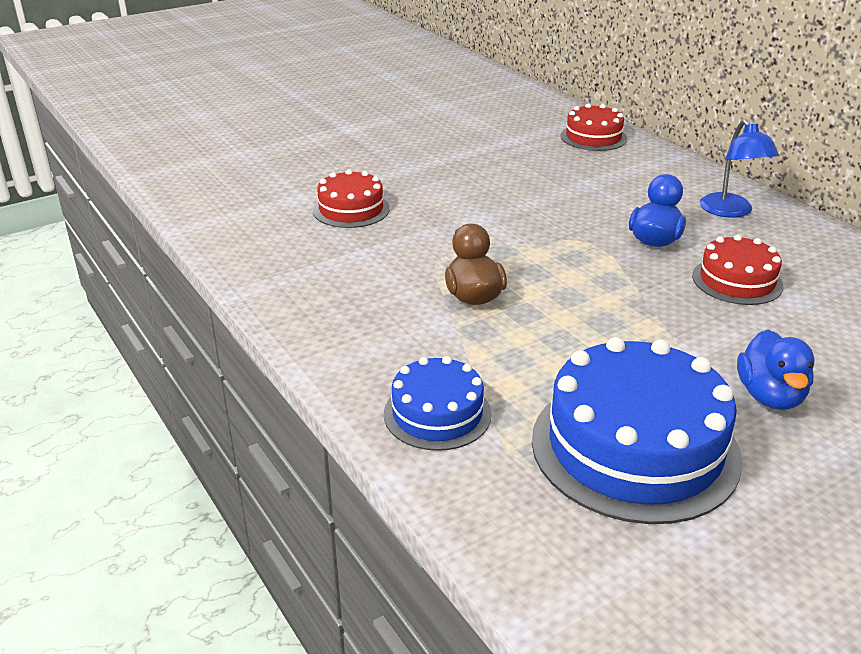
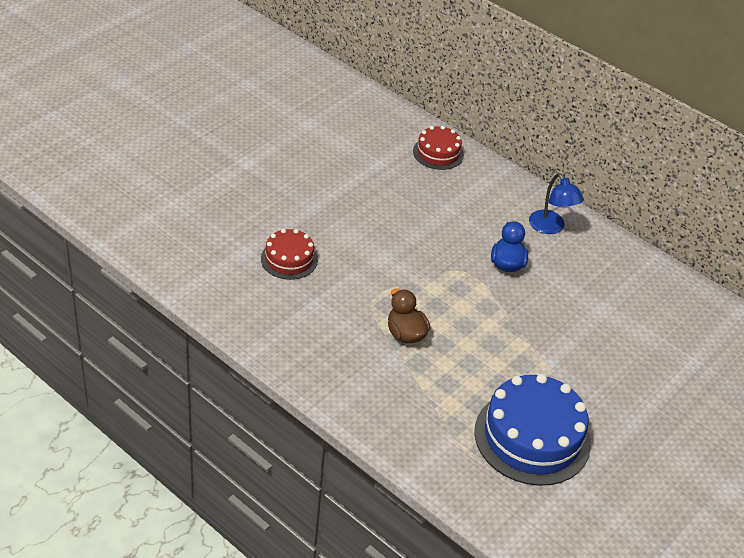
camera: 20 degrees left, 10 degrees up
blue cake [384,356,492,451] -> none
red cake [692,235,783,305] -> none
blue duck [737,330,815,410] -> none

